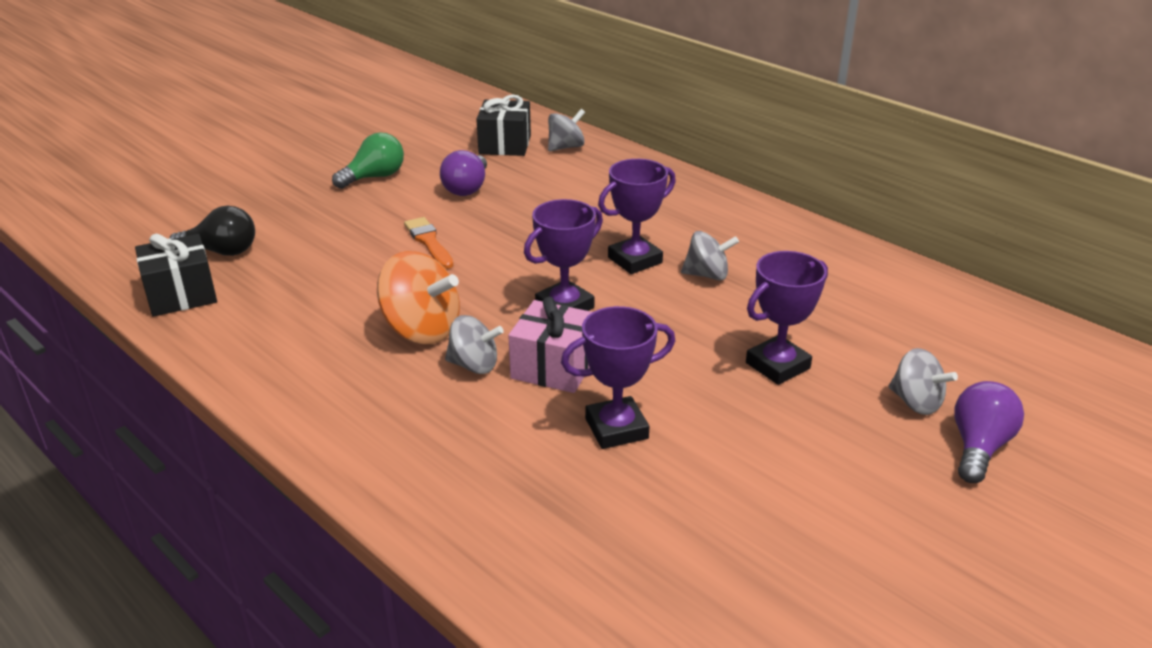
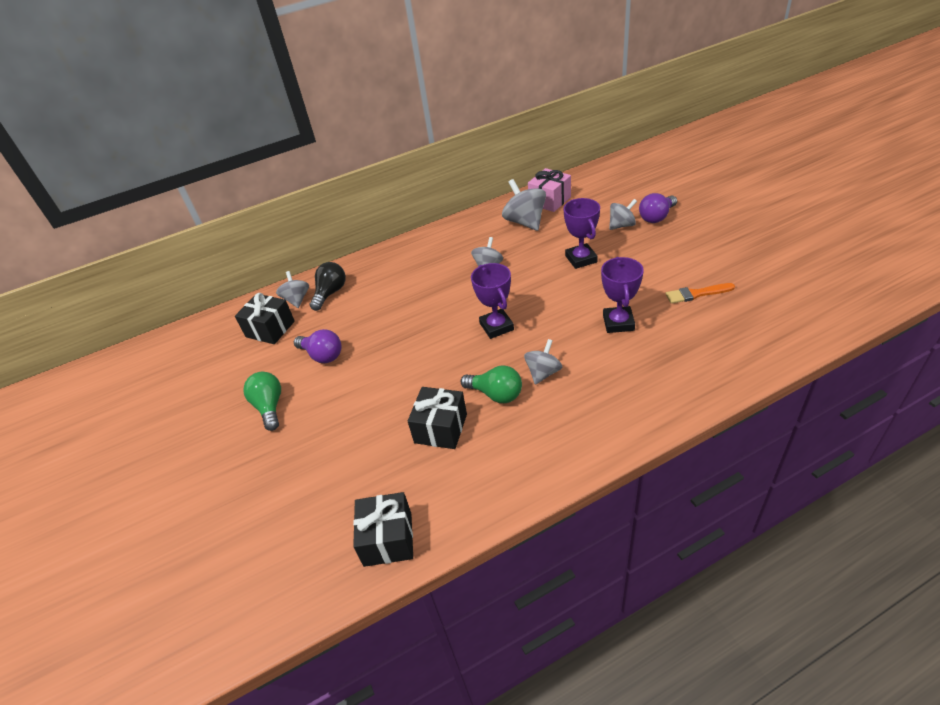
camera: 65 degrees left, 10 degrees up
black light bulb [170,206,255,256] -> black light bulb moved to [310,262,346,311]
orange spinning top [377,251,460,344] -> green light bulb [460,365,522,403]
orange brush [404,217,453,269] -> orange brush moved to [665,283,735,304]
pink gift [508,297,592,393] -> pink gift moved to [528,168,571,212]
purple trophy [598,159,676,274] -> none
purple light bulb [954,381,1024,483] -> purple light bulb turned 90 degrees counterclockwise [639,193,677,223]
none -> black gift [408,387,467,449]
none -> grey spinning top [502,179,546,231]

